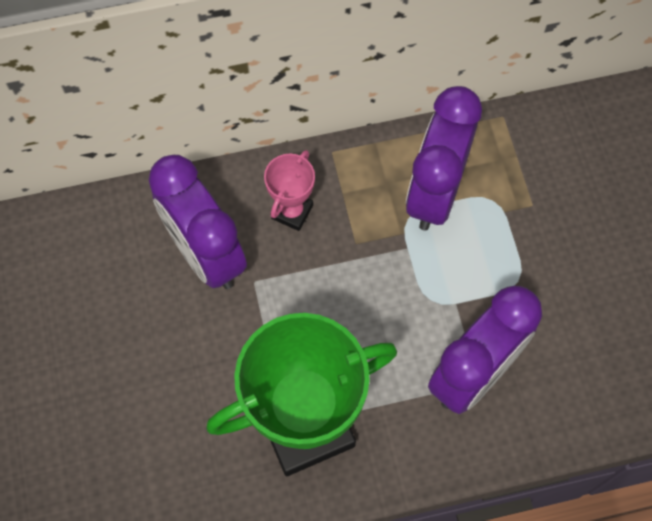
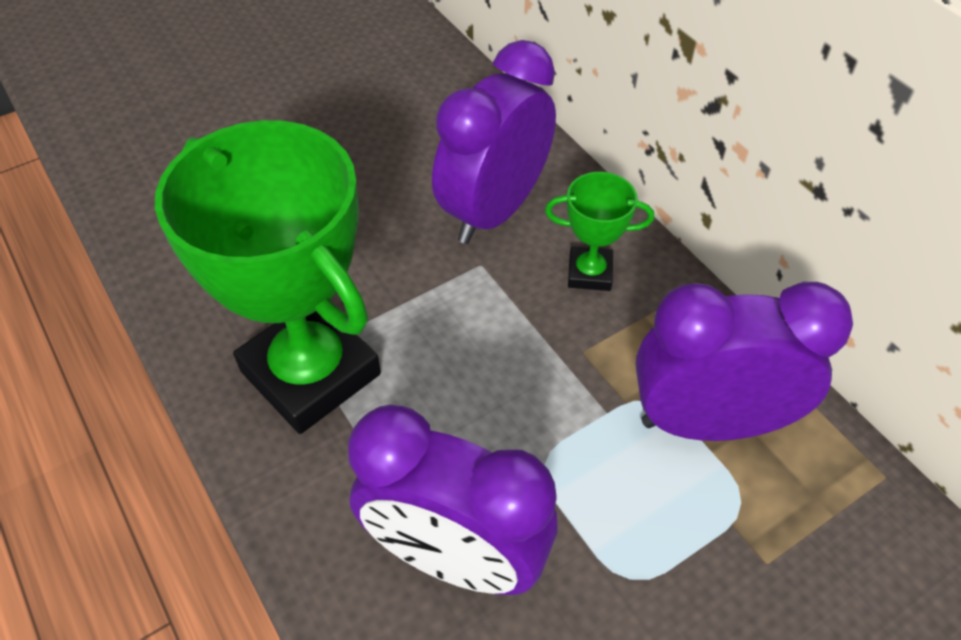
camera: 70 degrees right, 15 degrees down
pink trophy [264,150,315,231] -> green trophy [545,172,654,291]

